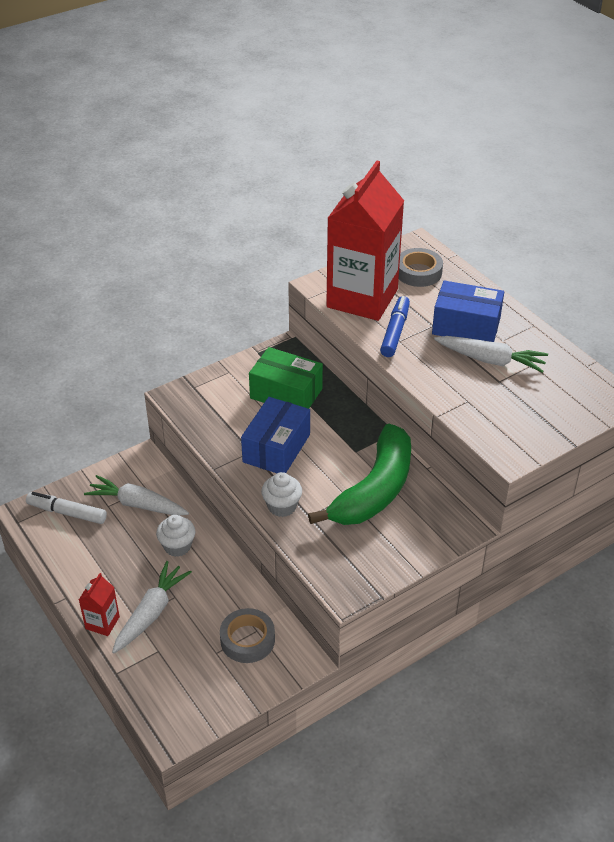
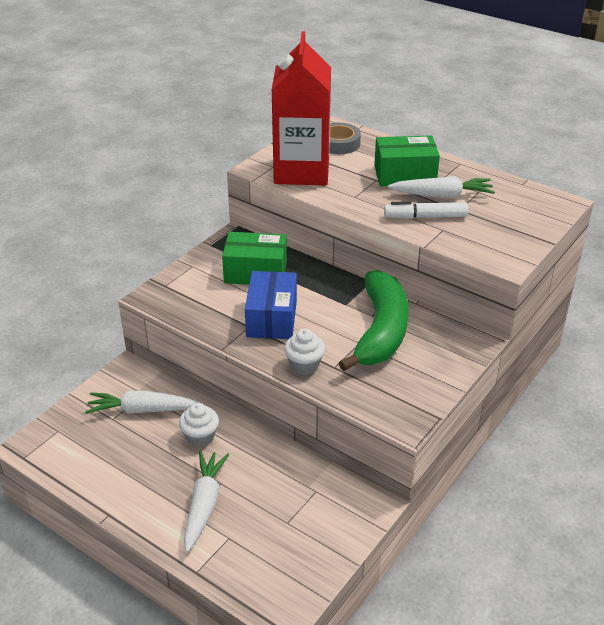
camera: 20 degrees left, 5 degrees down
white marker [26,492,107,524] -> white marker moved to [384,201,468,219]
red carton [79,573,120,636] -> none
grey tape [220,608,275,663] -> none
blue marker [380,296,410,357] -> none
blue box [432,280,504,342] -> green box [374,135,440,186]

